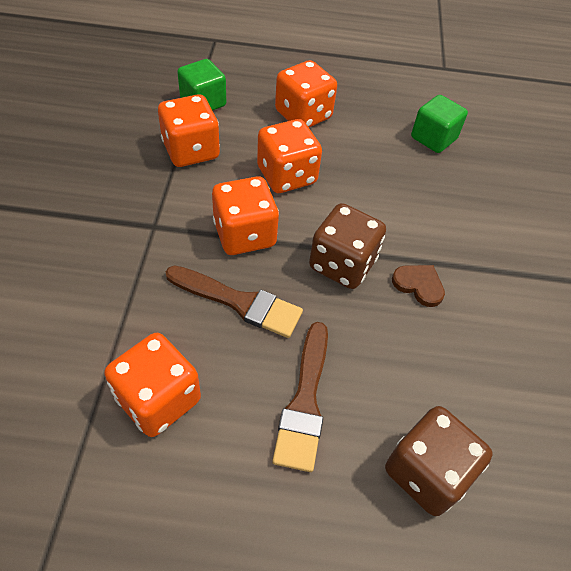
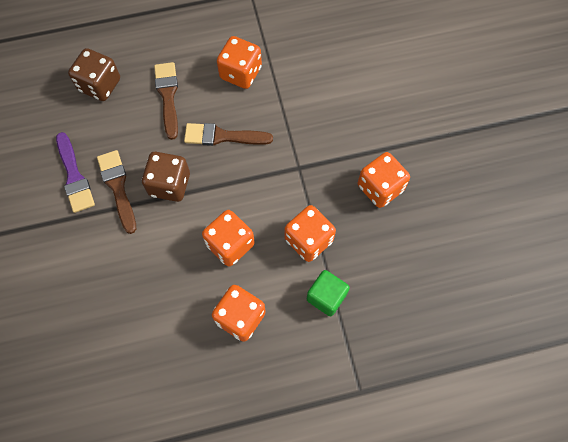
camera: 165 degrees right, 15 degrees up
orange dice [212,176,279,255] -> orange dice moved to [358,152,410,208]
brown heart [392,265,445,307] -> brown brush [97,150,136,234]
green cube [411,95,468,153] -> none
none -> purple brush [56,132,95,213]

